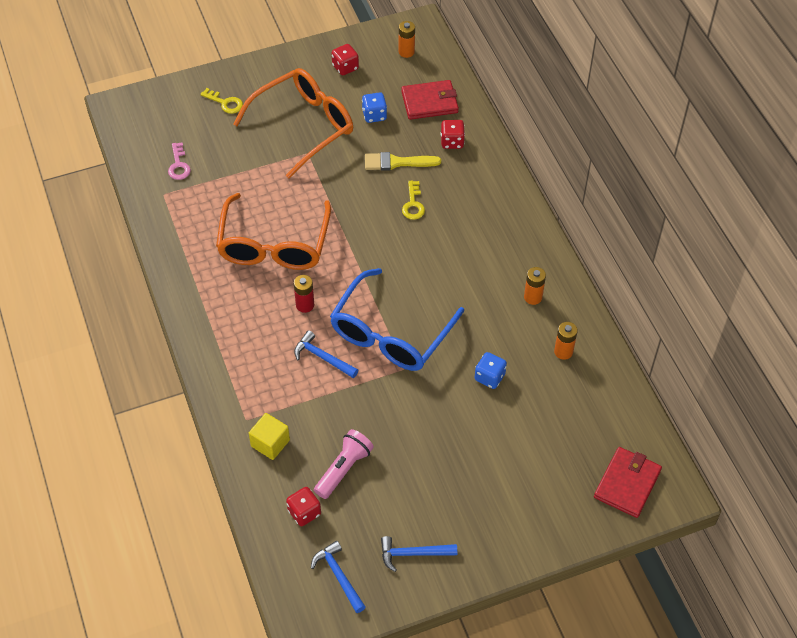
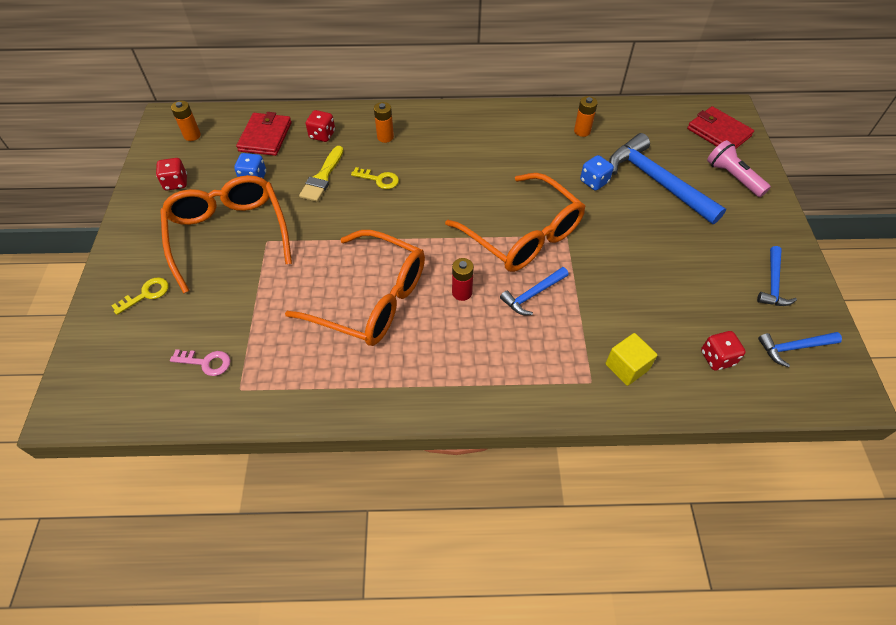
camera: 70 degrees left, 0 degrees up
pink flashlight [314,429,374,499] -> pink flashlight moved to [707,140,771,197]
blue glasses [330,268,464,371] -> orange glasses [445,173,585,272]
orange battery [524,267,546,305] -> orange battery moved to [374,102,394,143]
none -> blue hammer [609,133,726,224]

